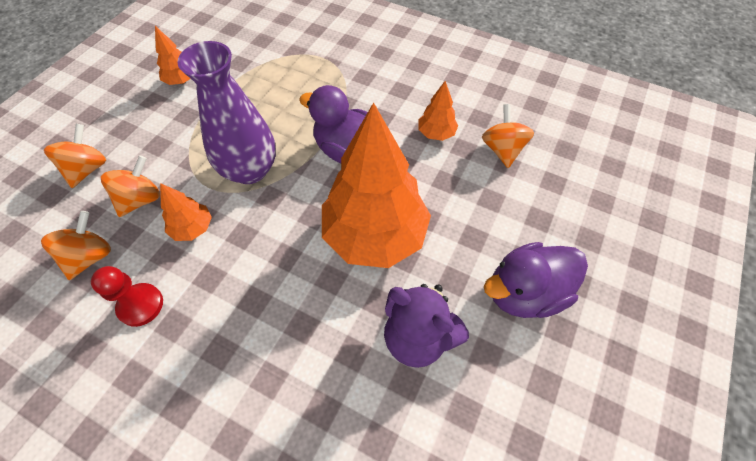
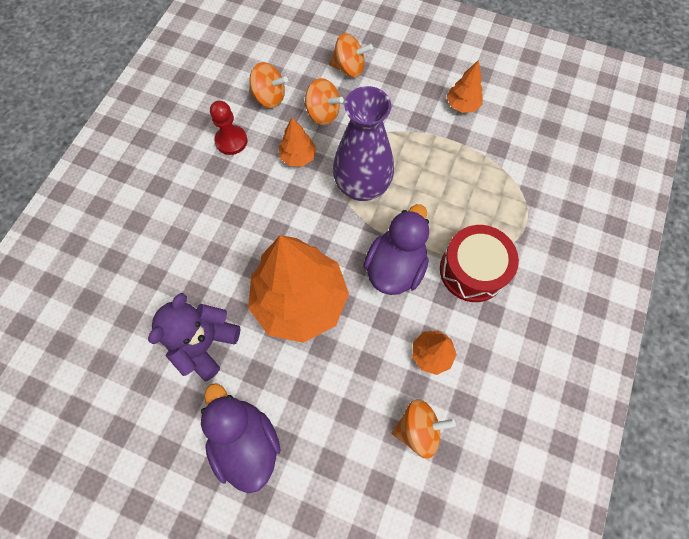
camera: 85 degrees right, 10 degrees up
none -> red drum [440,225,519,302]

